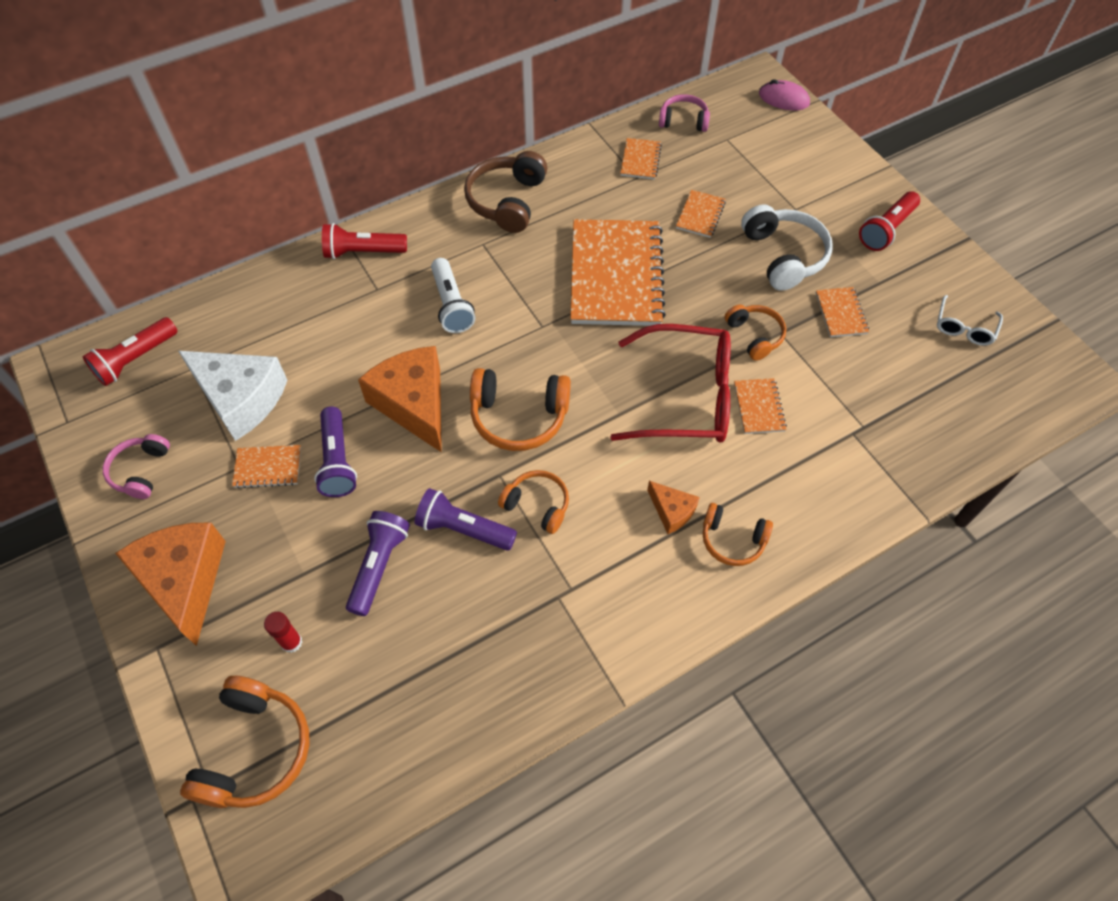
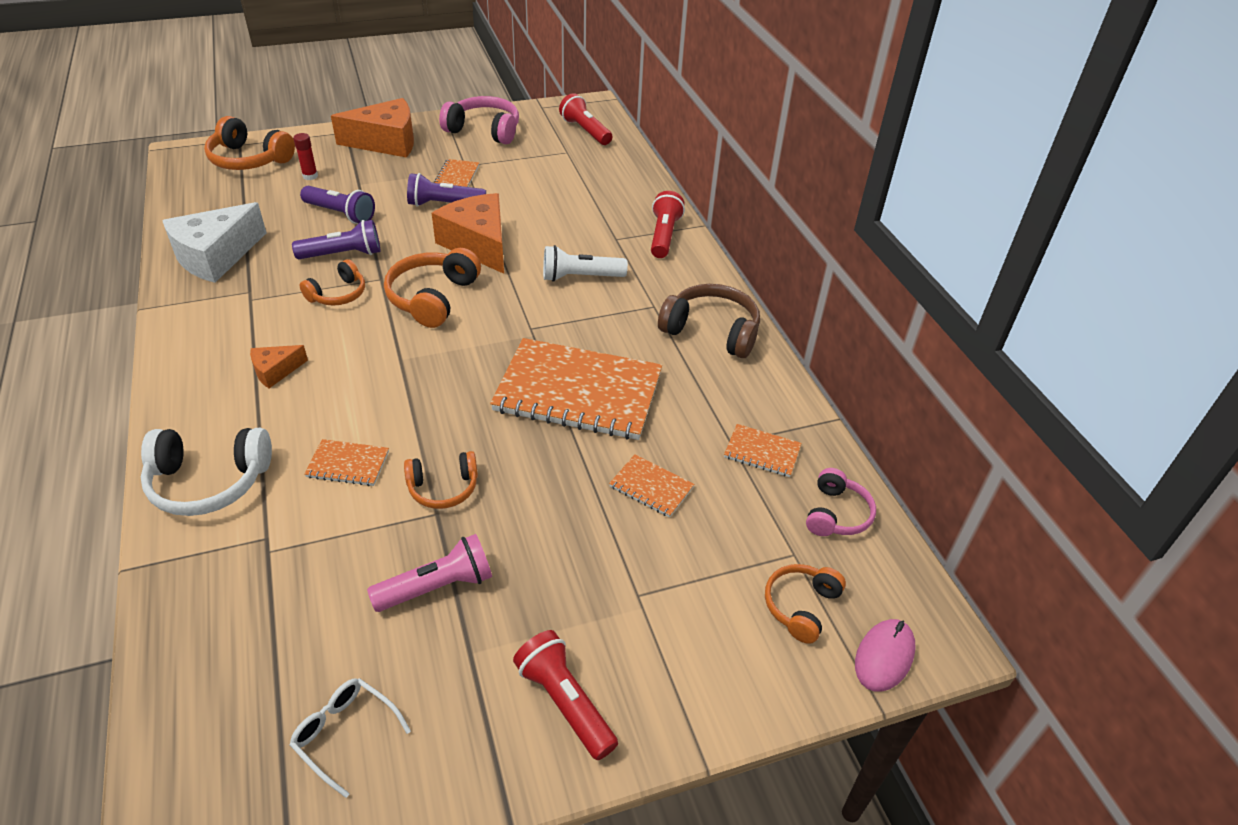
camera: 100 degrees right, 15 degrees down
pink headphones [103,434,170,499] -> pink headphones [439,96,519,144], size x1.61
white cheese [178,351,287,441] -> white cheese moved to [162,202,266,283]
orange cheese [358,346,442,453] -> orange cheese turned 105 degrees counterclockwise [432,193,504,274]
purple flashlight [414,488,517,551] -> purple flashlight turned 45 degrees clockwise [292,220,380,259]
red glasses [610,324,731,442] -> none
orange headphones [703,503,773,566] -> orange headphones moved to [765,564,846,644]
white headphones [741,204,833,291] -> white headphones moved to [141,428,272,516]
orange notebook [816,287,869,337] -> pink flashlight [367,534,492,612]

